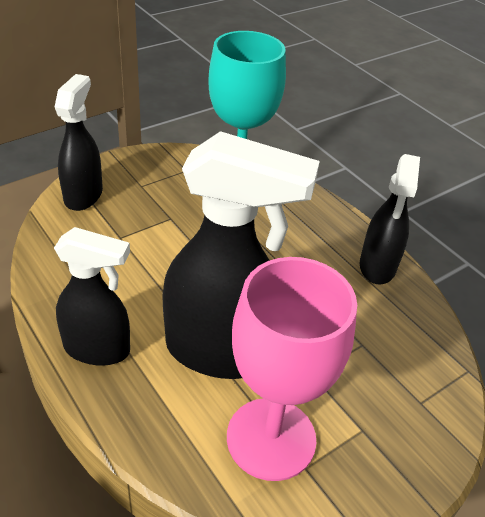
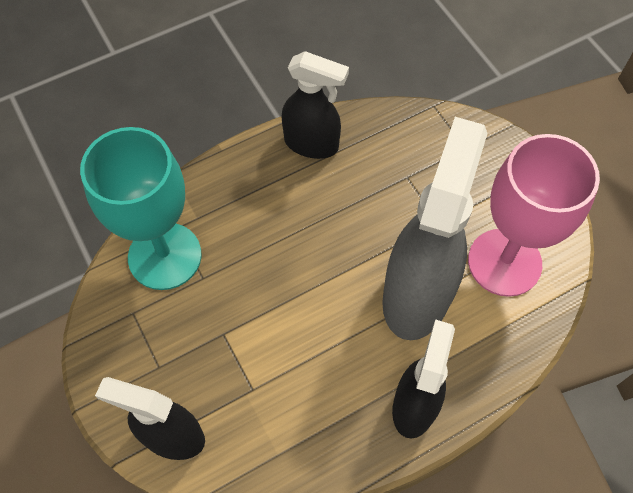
camera: 80 degrees left, 20 degrees up
black spray bottle [162,131,320,379] -> grey spray bottle [382,117,488,340]

